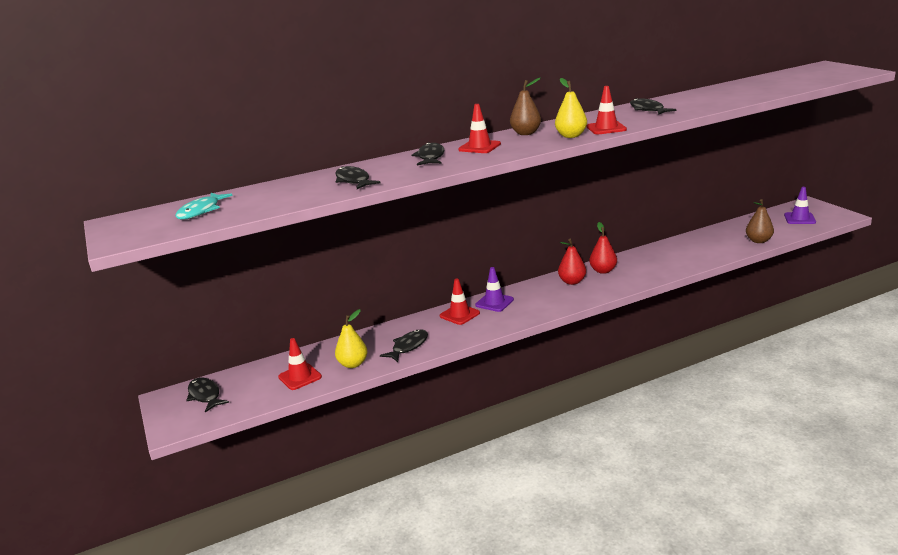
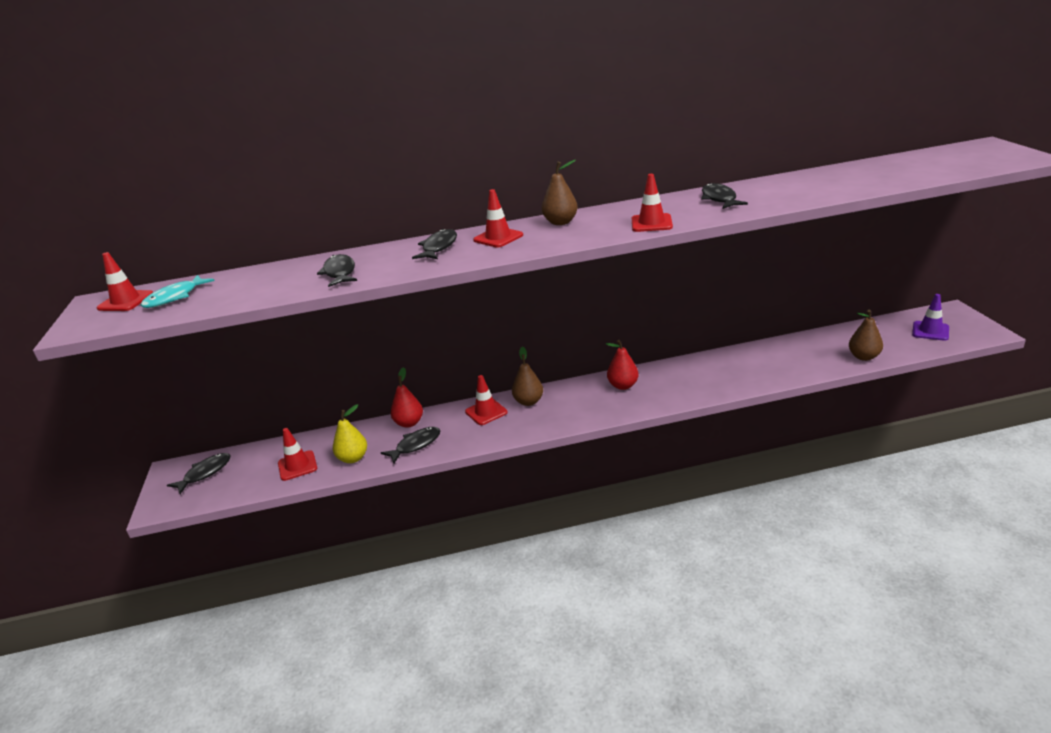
camera: 15 degrees right, 5 degrees up
black fish [186,378,229,413] -> black fish turned 60 degrees clockwise [167,453,231,494]
purple traffic cone [475,267,514,312] -> brown pear [512,346,543,406]
yellow pear [555,78,587,138] -> none
red pear [589,222,617,274] -> red pear moved to [391,367,423,428]
none -> red traffic cone [97,252,153,311]

